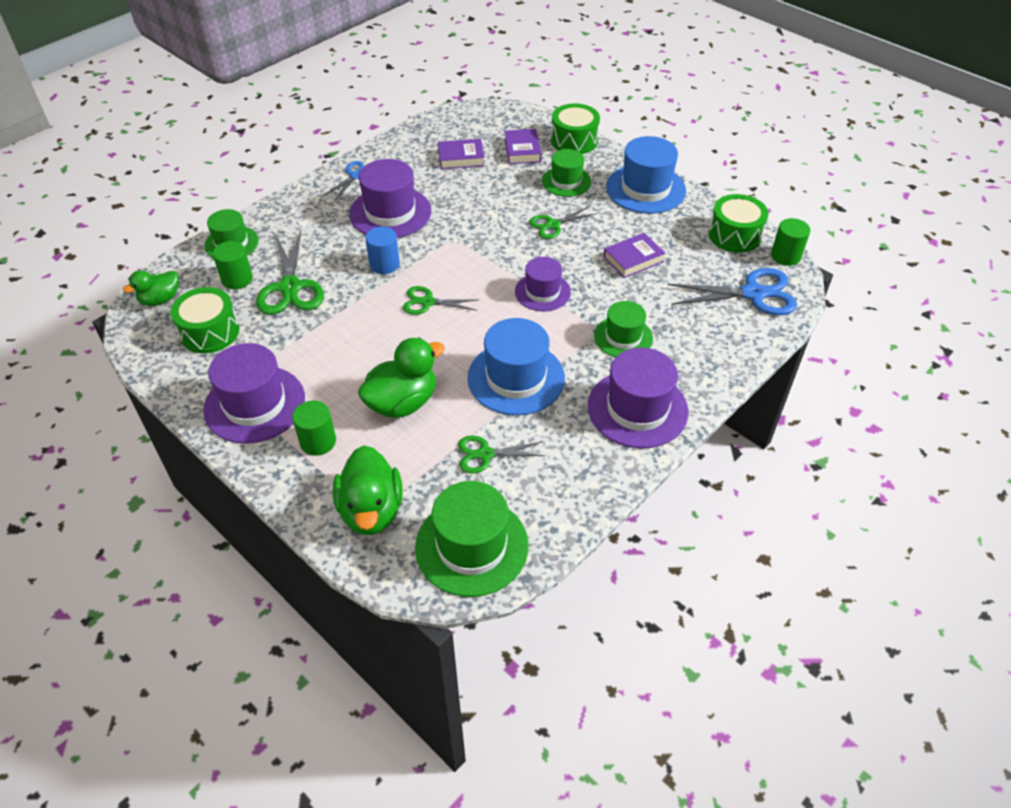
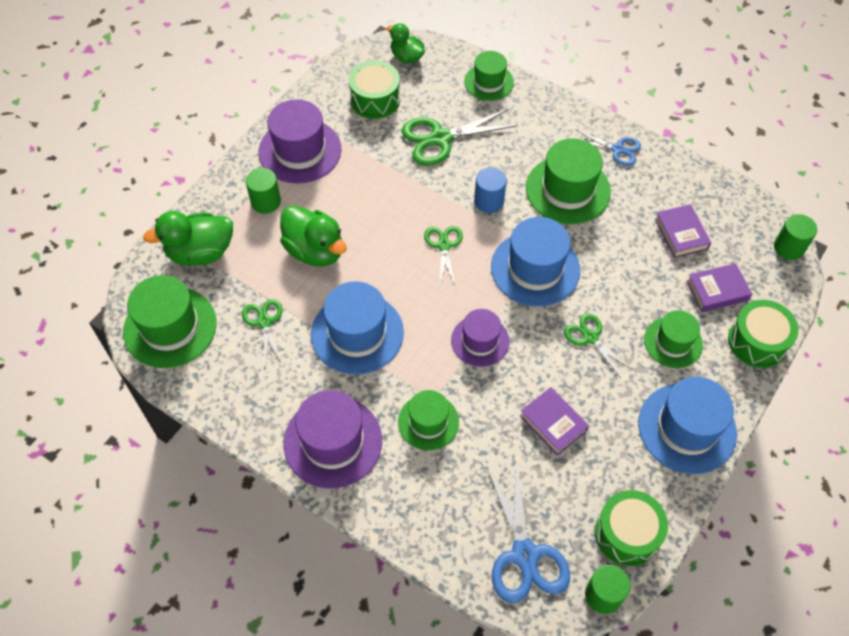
camera: 80 degrees right, 10 degrees up
green cylinder [213,241,253,289] -> green cylinder moved to [774,214,817,260]
purple hat [349,159,431,238] -> green hat [526,138,611,224]
none -> blue hat [491,217,580,307]

